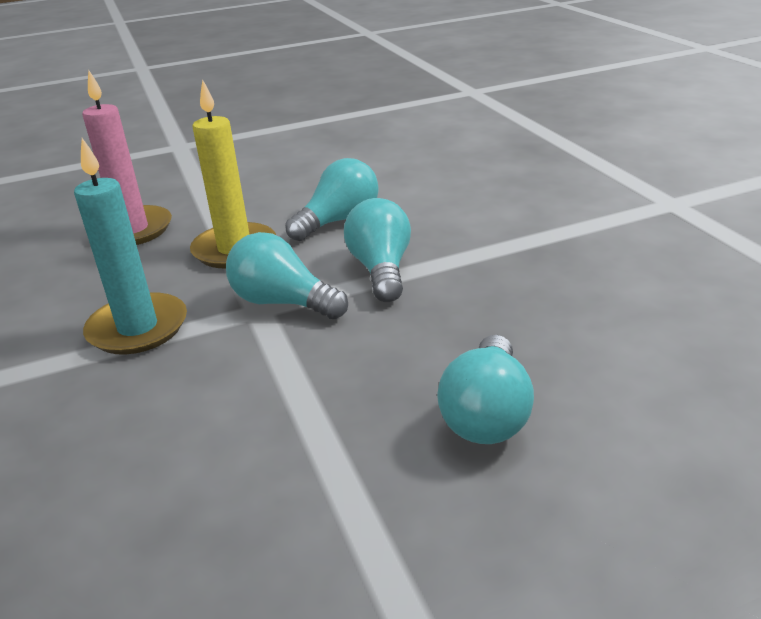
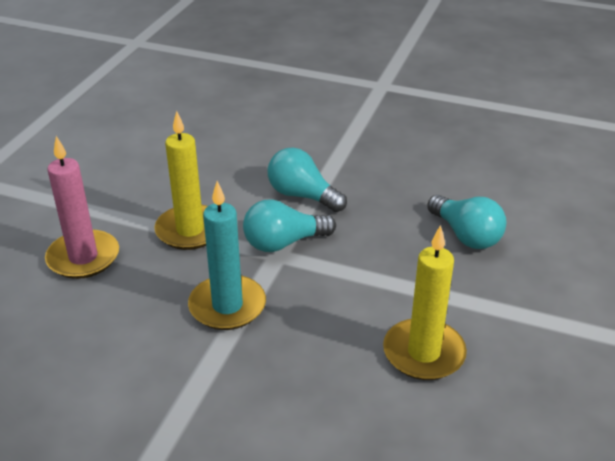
camera: 50 degrees left, 5 degrees up
turquoise light bulb [285,158,379,241] -> none
none -> yellow candle [383,225,467,380]

